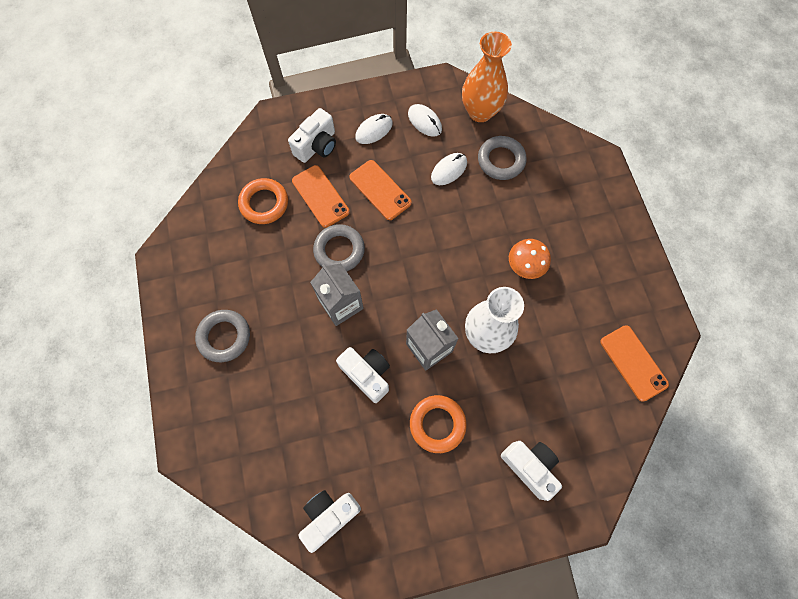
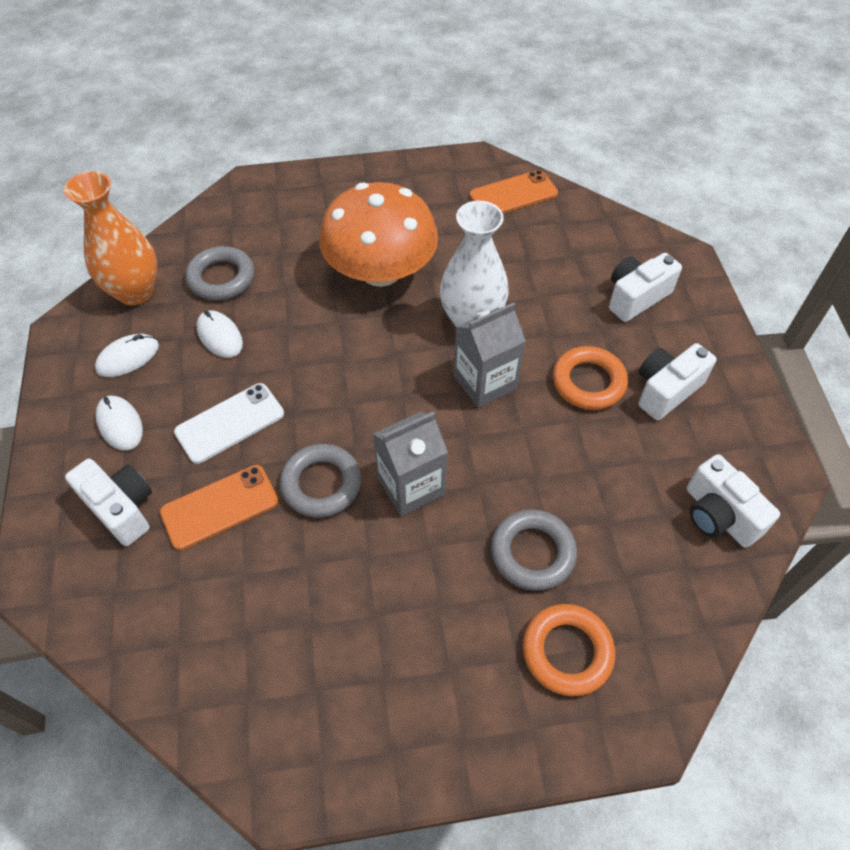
camera: 85 degrees left, 15 degrees down
grey ring [195,310,250,362] -> grey ring moved to [491,509,577,591]
orange ring [238,178,288,224] -> orange ring moved to [523,604,615,696]
white camera [336,347,390,403] -> white camera moved to [639,343,717,420]
orange phone [349,160,412,220] -> white phone [174,383,284,464]
orange mushroom [509,239,551,279] -> orange mushroom [319,182,438,287], size x2.12

